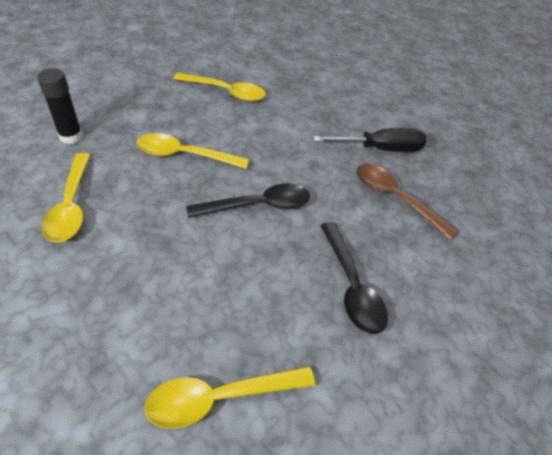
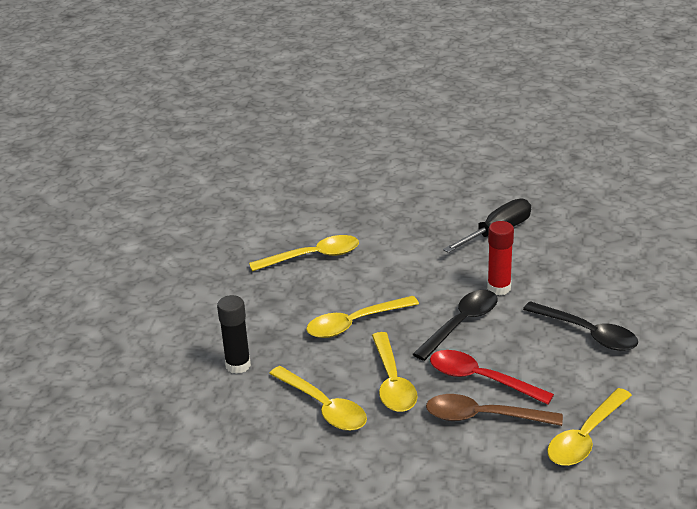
camera: 30 degrees left, 15 degrees down
brown spoon [356,164,459,240] -> brown spoon moved to [426,394,563,426]
none -> yellow spoon [372,332,418,412]
none -> red spoon [430,350,554,405]
none -> red glue stick [487,221,514,296]

